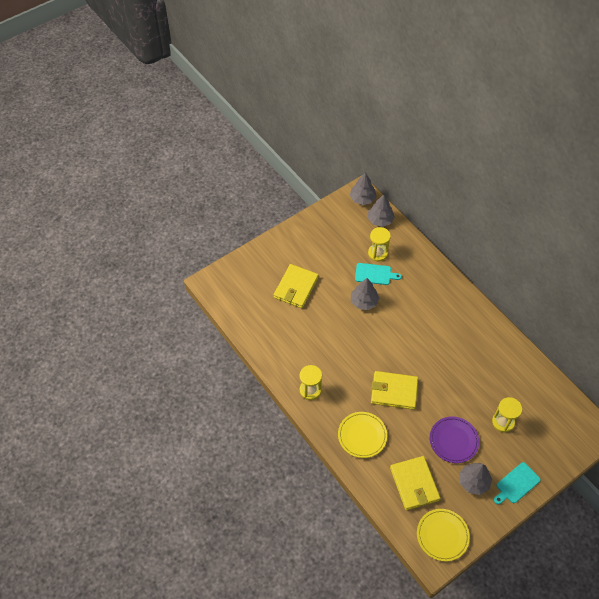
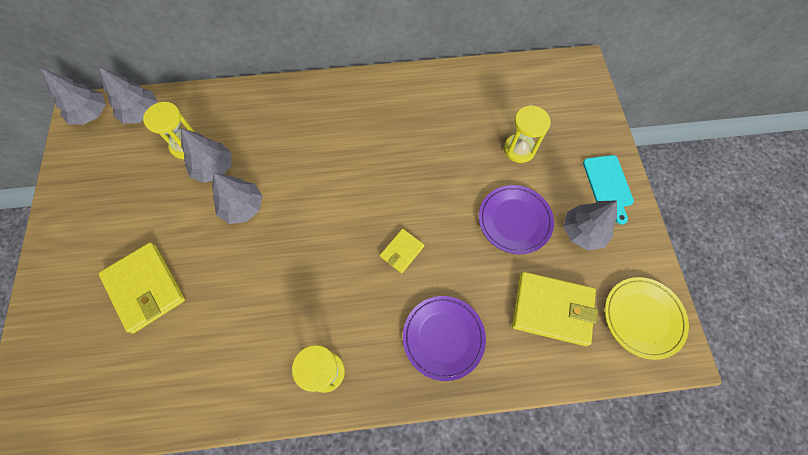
camera: 60 degrees left, 10 degrees up
yellow plate [338,412,387,458] -> purple plate [403,296,486,381]
turquoise cutting board [355,263,402,285] -> grey tree [181,128,231,183]
yellow wallet [371,371,418,410] -> yellow wallet [380,229,424,273], size x0.52

